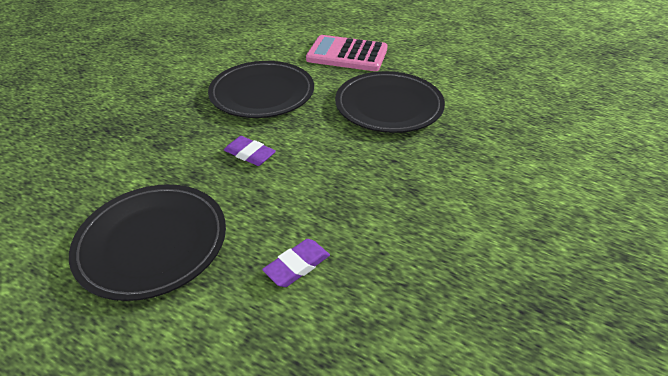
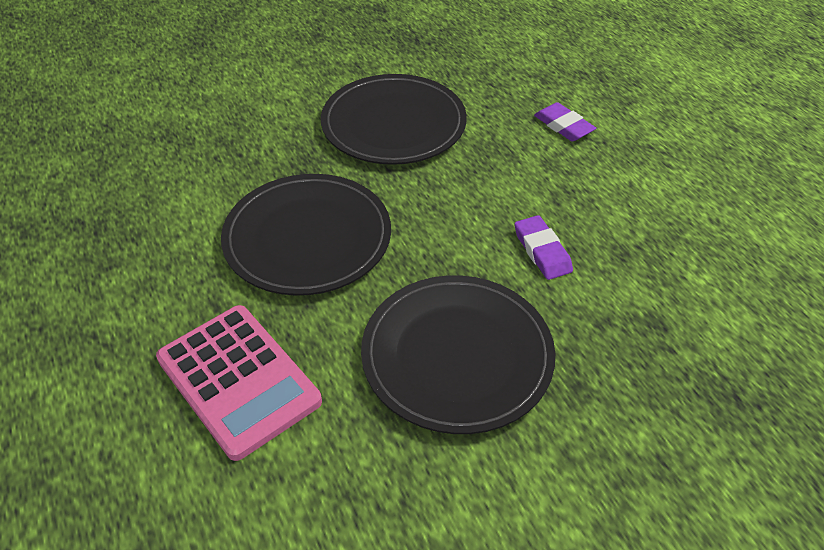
camera: 145 degrees left, 5 degrees up
black plate [69,184,226,301] -> black plate moved to [321,74,467,165]
purple eraser [262,239,330,287] -> purple eraser turned 60 degrees clockwise [534,102,596,142]

